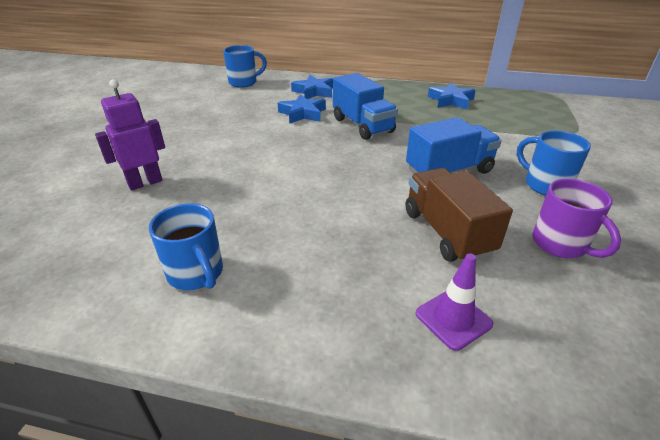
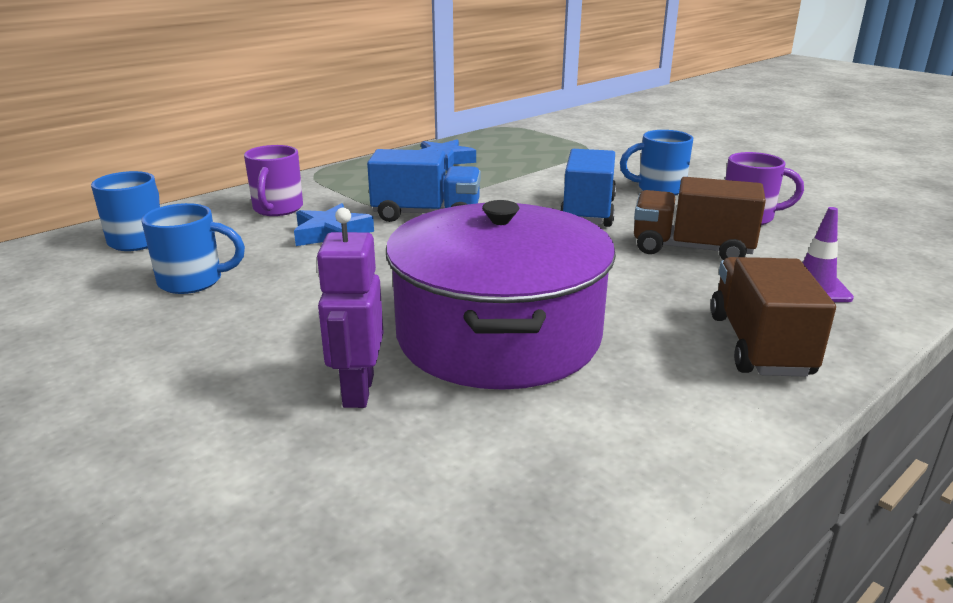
camera: 55 degrees left, 10 degrees down
blue mug [149,203,223,290] -> blue mug moved to [142,203,245,294]
blue star [291,75,333,99] -> purple mug [244,145,303,216]
none -> purple pot [386,200,616,390]
none -> brown truck [710,257,836,377]

